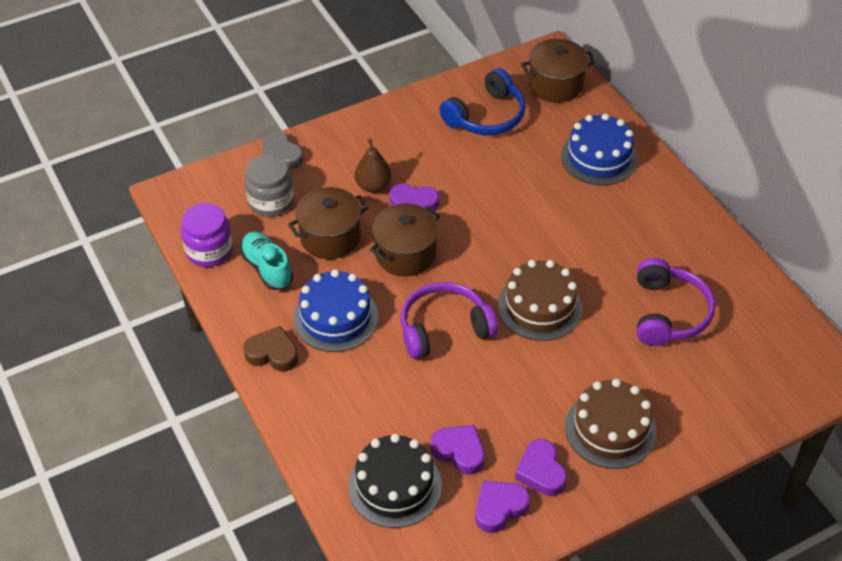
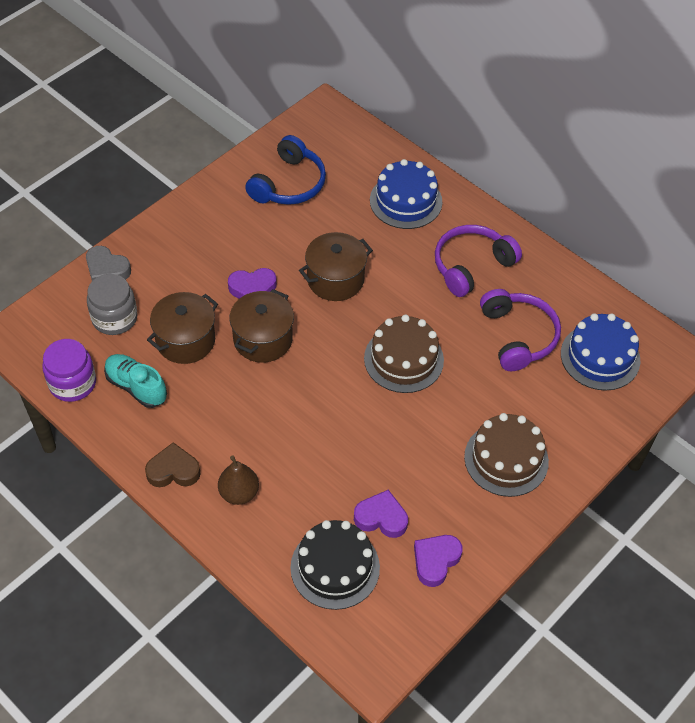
camera: 20 degrees left, 5 degrees up
blue cake [293,269,378,352] -> blue cake moved to [561,313,640,391]
brown pear [355,139,392,193] -> brown pear moved to [218,455,259,505]
purple headphones [401,282,498,359] -> purple headphones moved to [435,225,522,297]
purple heart [515,439,567,496] -> none
brown pot [521,39,595,103] -> brown pot moved to [299,232,373,301]

